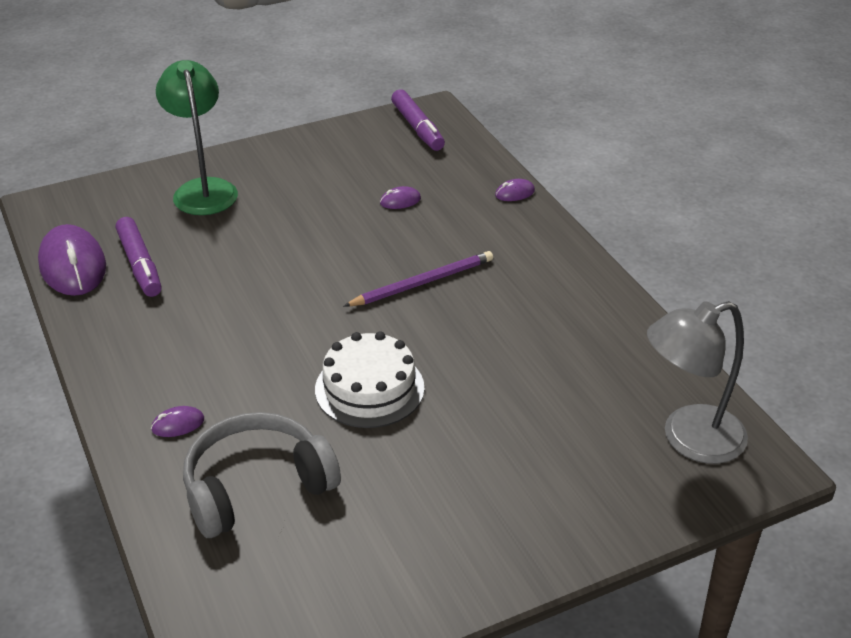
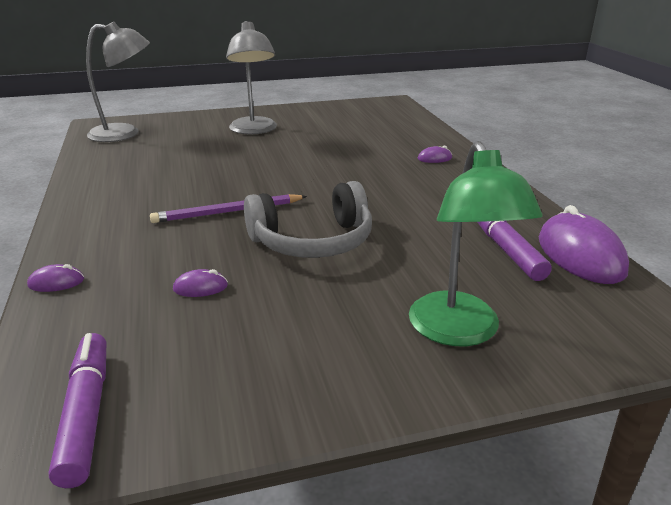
camera: 170 degrees left, 10 degrees down
grey headphones [183,412,341,538] -> grey headphones moved to [244,181,372,258]
white cake [315,331,424,428] -> none
none -> grey lamp [226,21,277,134]

